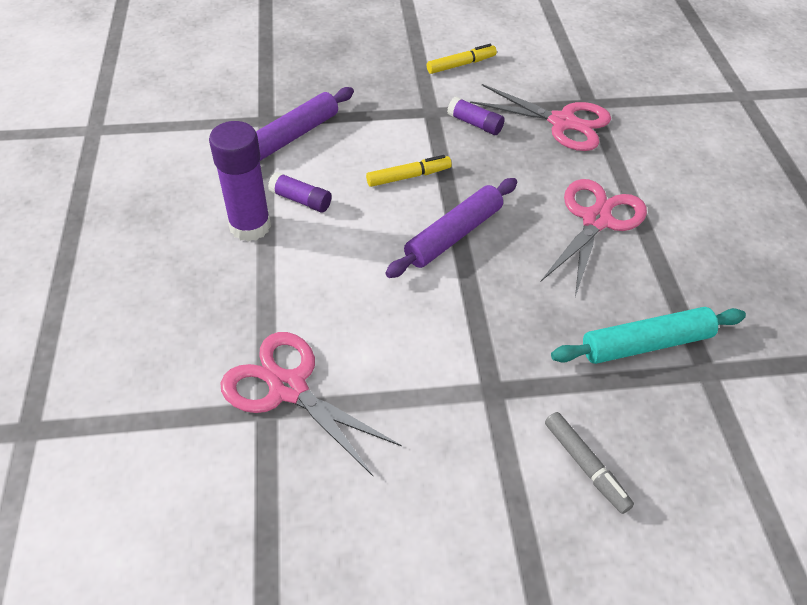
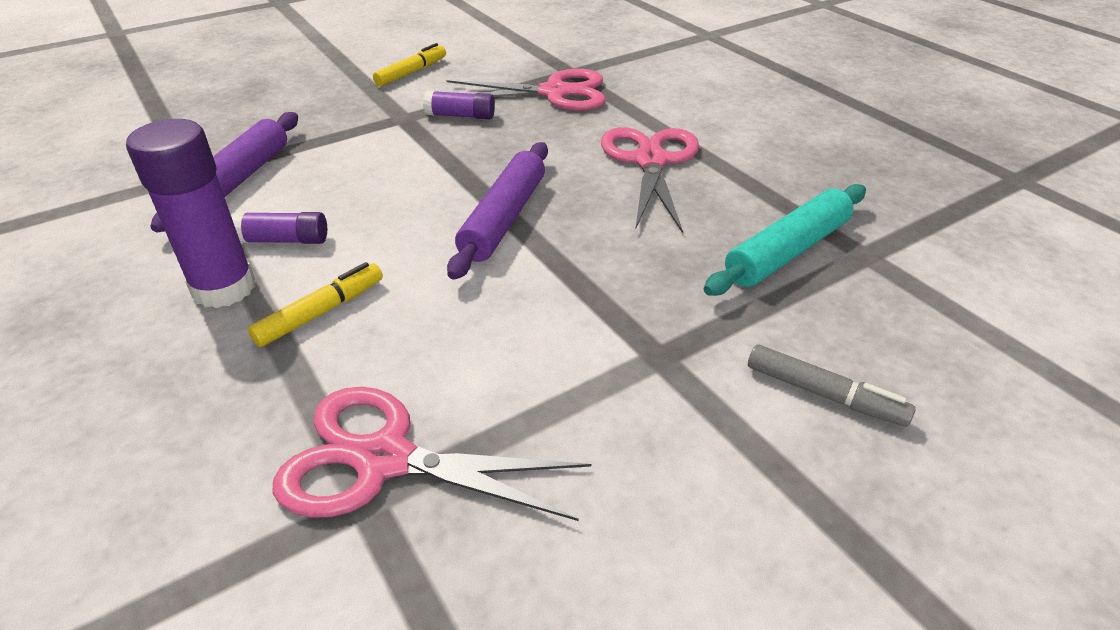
camera: 25 degrees left, 10 degrees down
yellow marker [366,155,452,187] -> yellow marker moved to [248,262,383,347]

